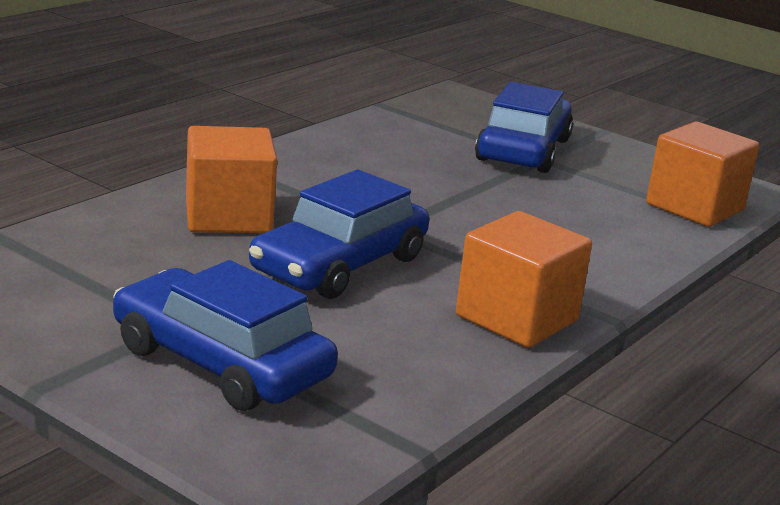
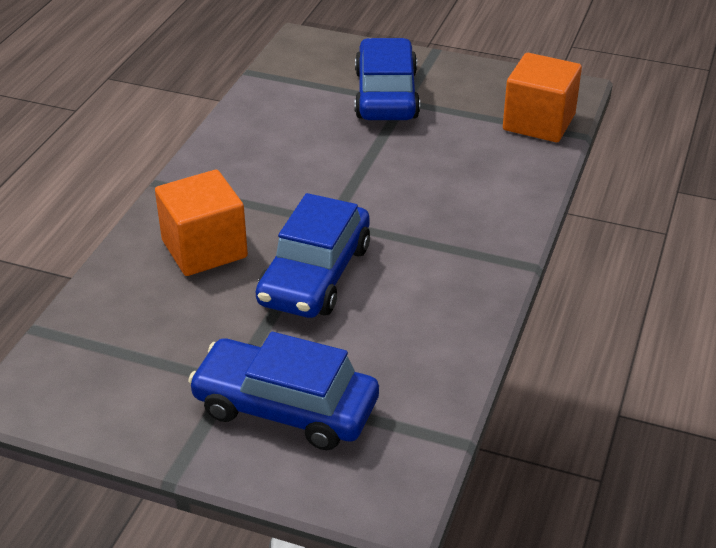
camera: 15 degrees left, 15 degrees up
orange cube [456,211,592,348] -> none

